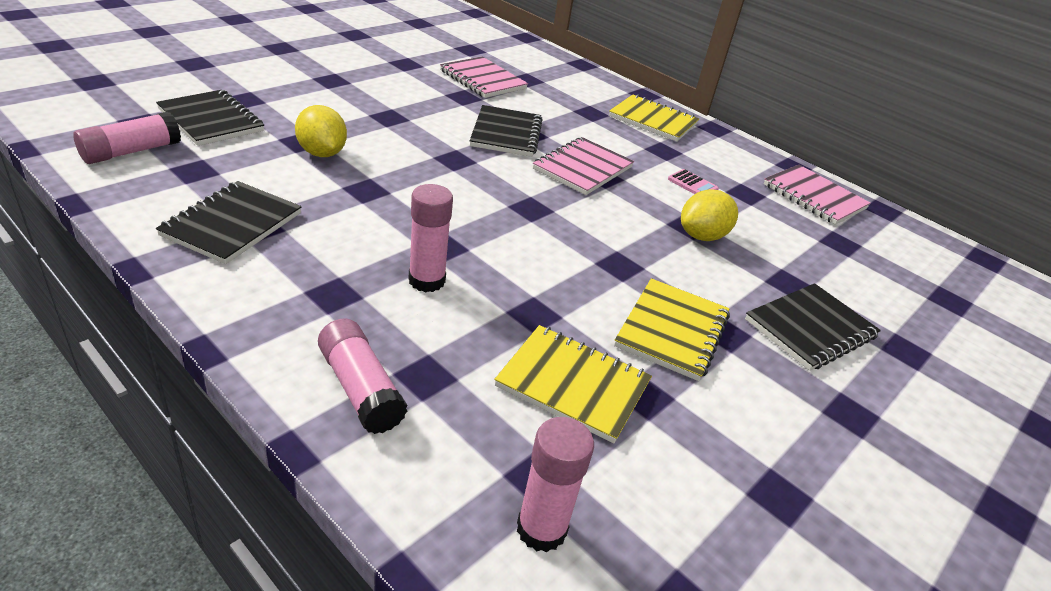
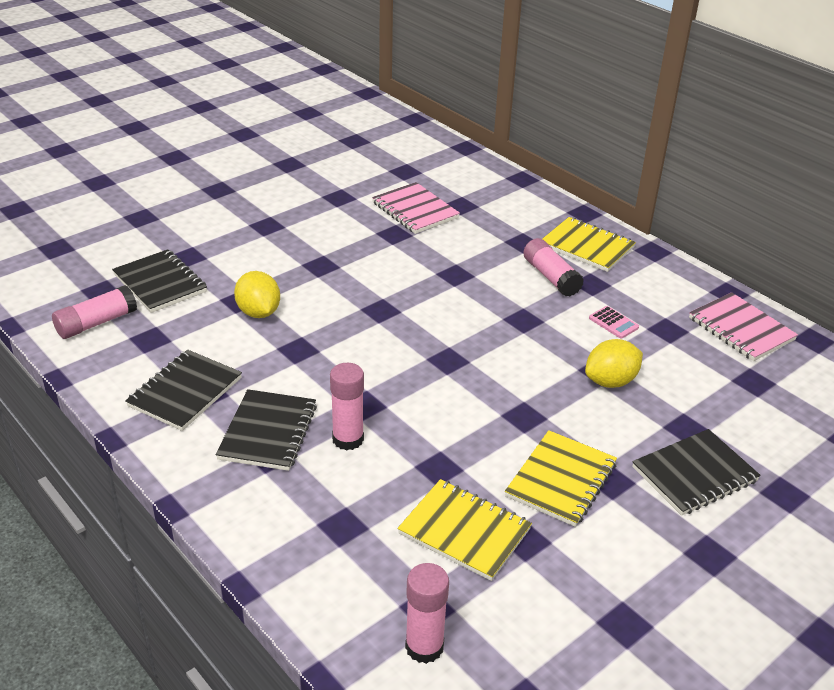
camera: 10 degrees right, 0 degrees up
pink glue stick [318,318,408,434] -> pink glue stick moved to [523,238,584,297]
black notebook [470,105,543,157] -> black notebook moved to [216,389,317,471]
pink notebook [533,137,634,195] -> none

